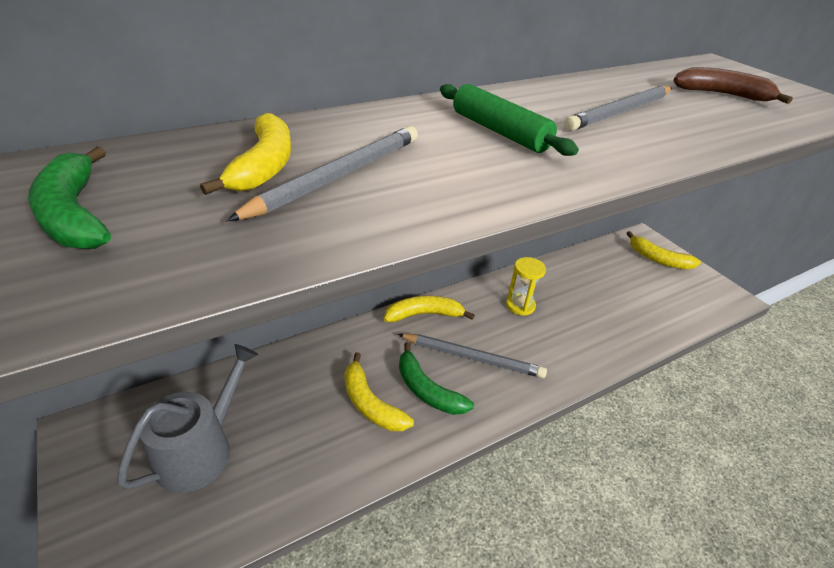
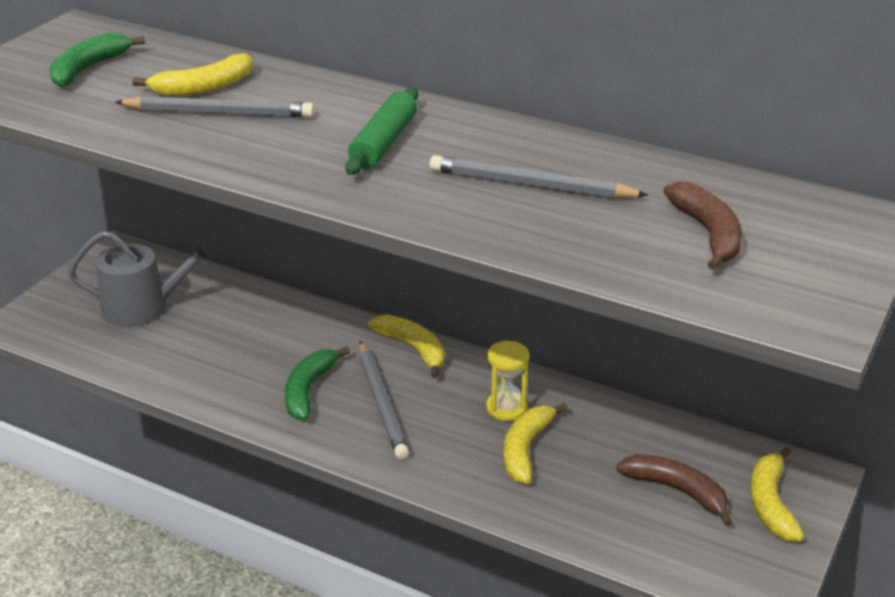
camera: 60 degrees right, 5 degrees down
yellow banana [344,352,414,431] -> yellow banana moved to [504,403,568,484]
none -> brown banana [616,454,733,526]

